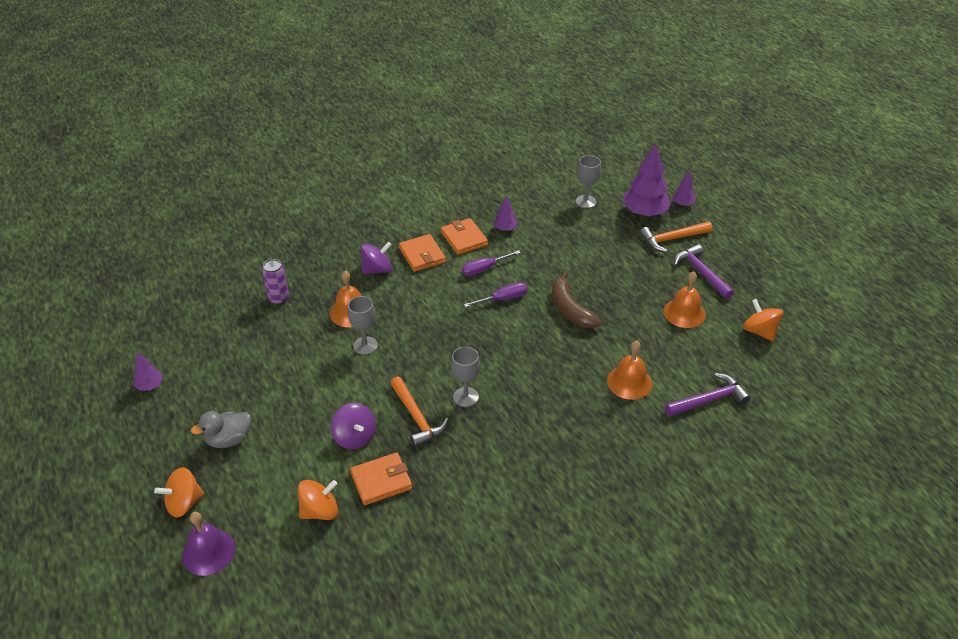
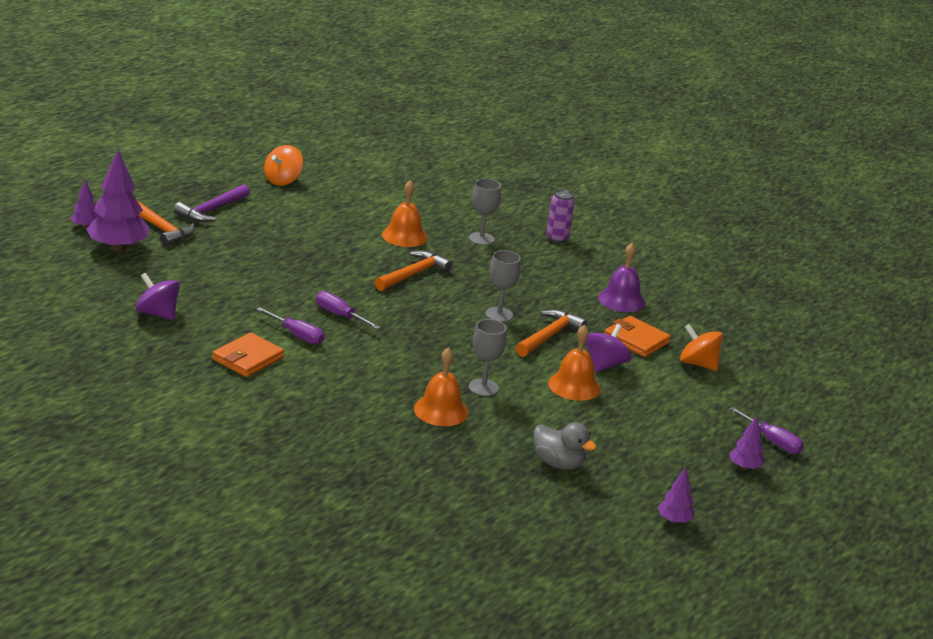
camera: 120 degrees left, 15 degrees down
orange spinning top [154,467,204,518] -> purple screwdriver [729,407,804,454]
purple bell [182,512,235,576] -> purple bell moved to [598,243,646,312]
grey duck [191,411,251,448] -> grey duck moved to [534,422,597,470]
purple can [262,259,289,305] -> purple can moved to [547,190,575,243]
purple spinning top [361,242,392,274] -> purple spinning top moved to [136,273,180,320]
orange wallet [399,234,446,272] -> none
purple tree [493,196,517,231] -> purple tree moved to [729,416,765,470]
brown banana [552,271,602,329] -> none
grey goblet [576,155,601,208] -> grey goblet moved to [469,179,501,245]
orange bell [664,271,706,328] -> orange bell moved to [548,325,601,401]
purple hammer [665,373,751,417] -> none
none -> orange hammer [375,251,453,291]

